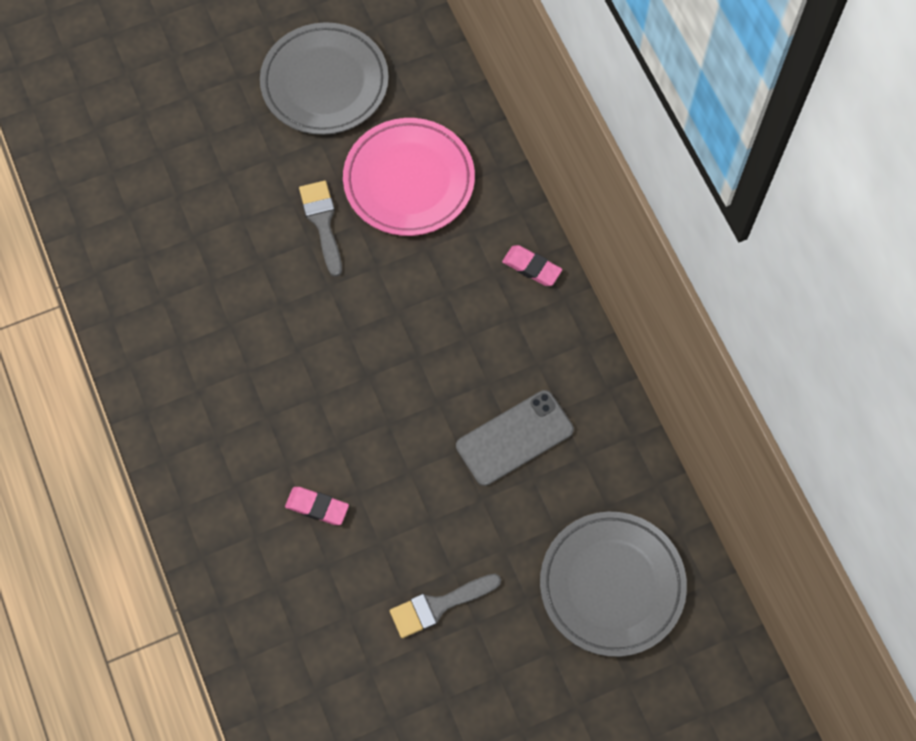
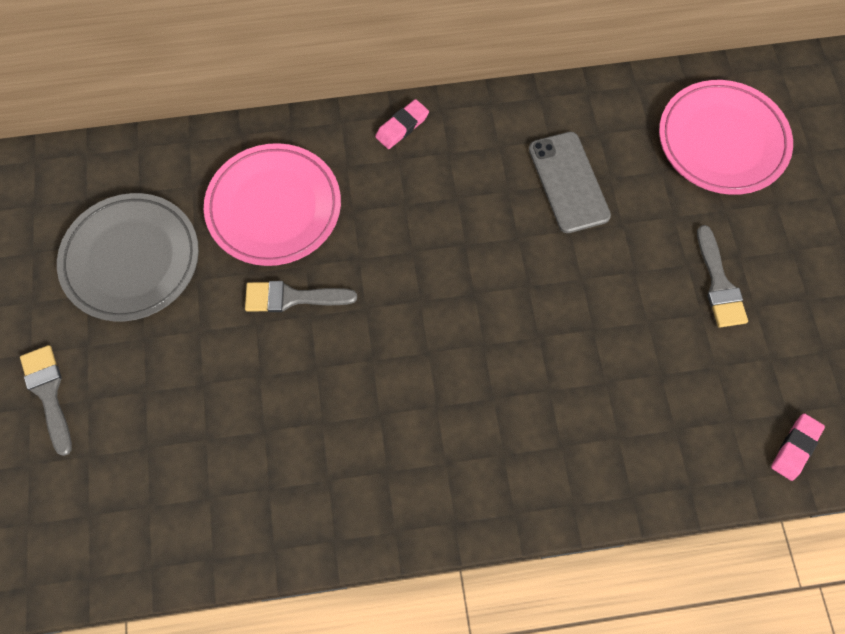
camera: 75 degrees left, 0 degrees up
pink eraser [285,487,349,525] -> pink eraser moved to [771,413,825,481]
grey plate [540,512,687,657] -> pink plate [659,80,793,195]
none -> grey brush [20,345,72,456]

